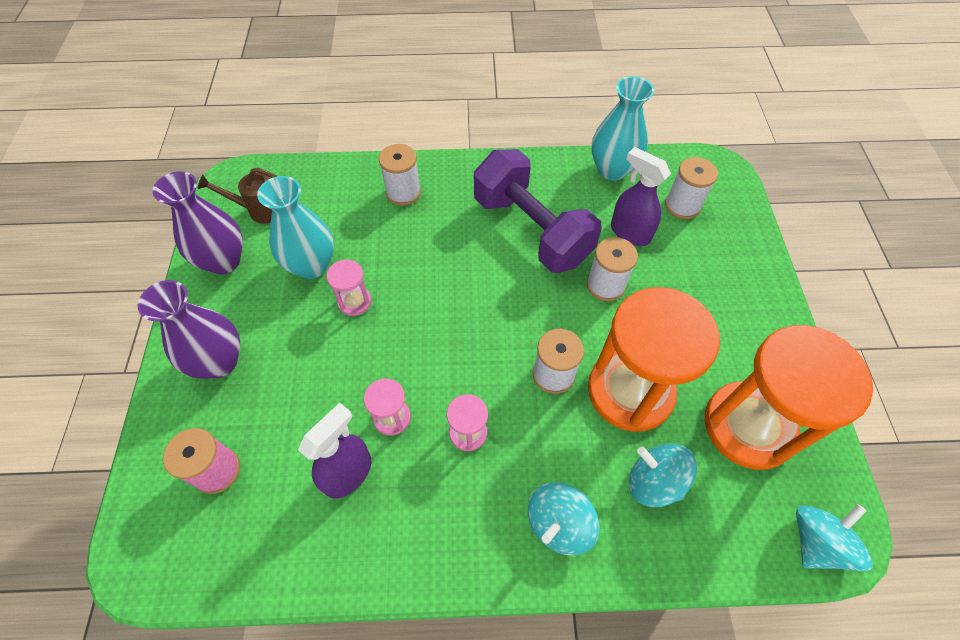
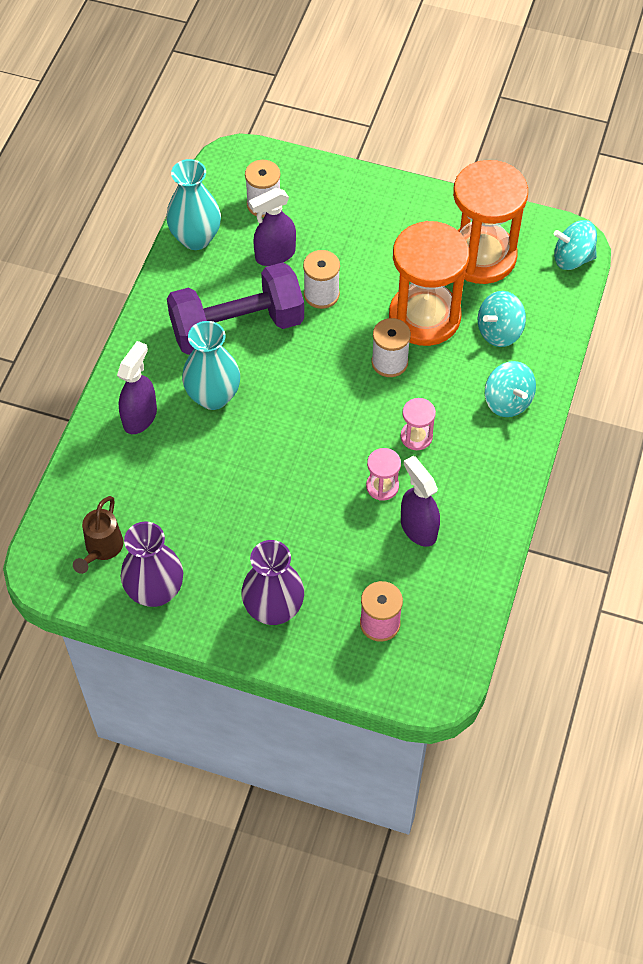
camera: 70 degrees left, 0 degrees up
turquoise vase [257,176,334,279] -> turquoise vase moved to [182,321,240,410]
pink hourglass [326,259,371,316] -> none
white spool [379,144,421,206] -> purple spray bottle [117,341,157,434]
turquoise spinning top [796,504,873,572] -> turquoise spinning top turned 60 degrees counterclockwise [554,220,597,270]

